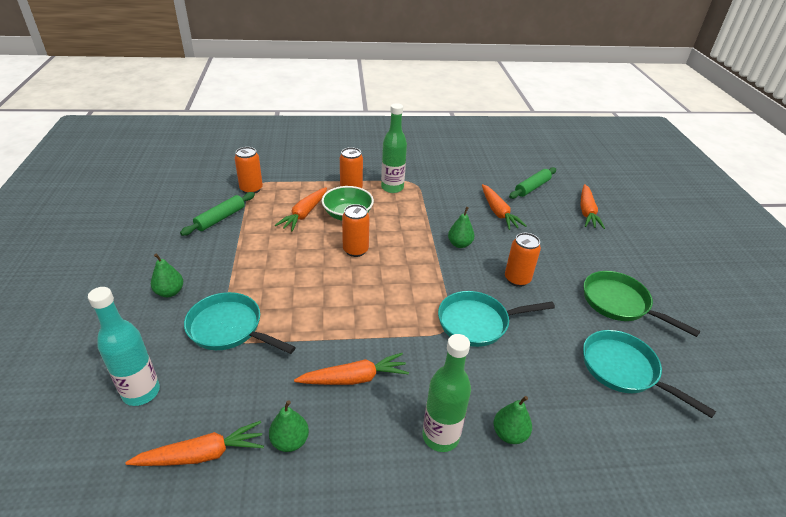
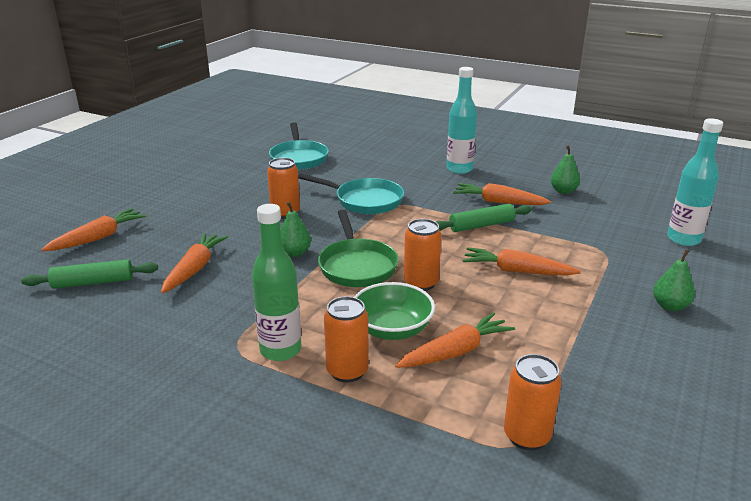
camera: 145 degrees left, 10 degrees down
orange carrot [125,421,264,466] -> orange carrot moved to [462,247,581,276]
green rolling pin [180,192,255,236] -> green rolling pin moved to [436,204,532,232]
turquoise pan [184,292,296,354] -> none
green bottle [423,334,471,452] -> turquoise bottle [446,67,477,174]
green pear [494,396,532,444] -> none
green pan [584,271,700,337] -> green pan moved to [318,210,399,287]

